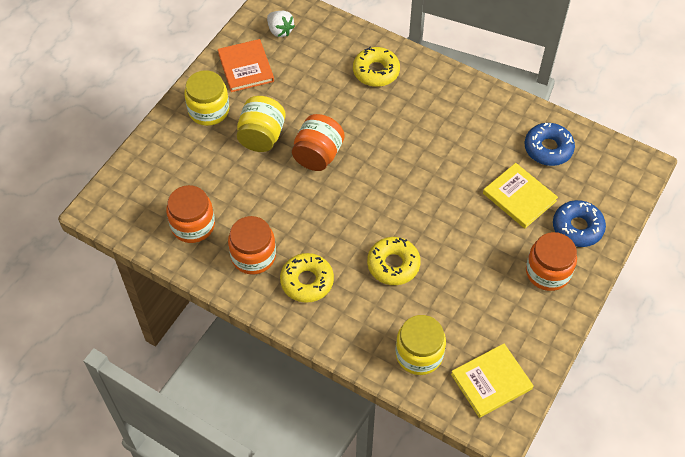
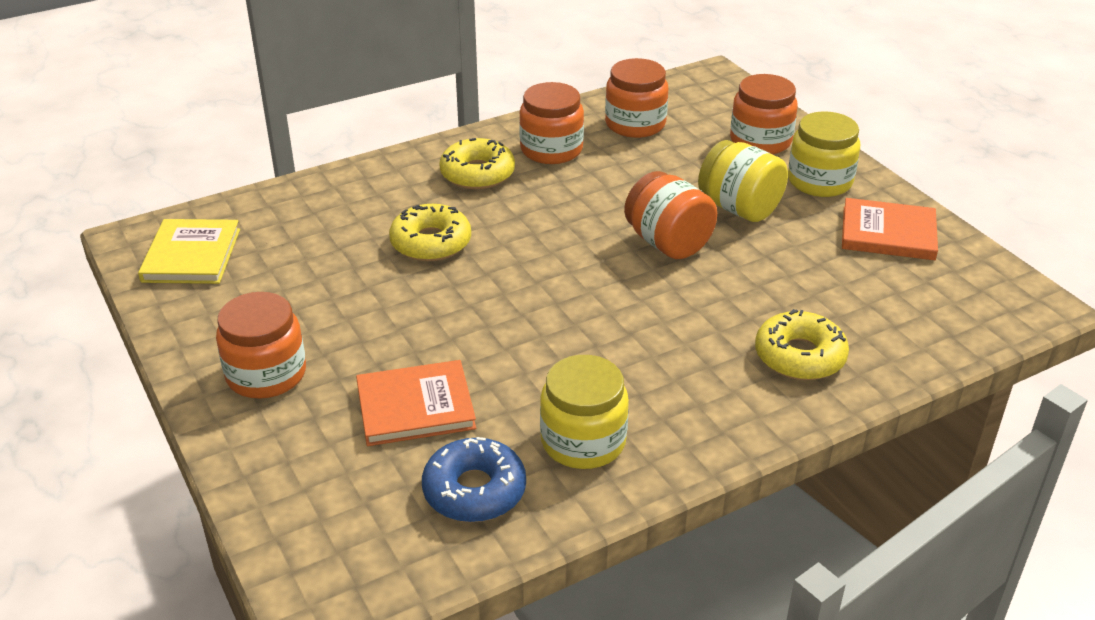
camera: 120 degrees right, 20 degrees down
white strawberry [267,11,295,37] -> none
yellow jar [395,315,446,375] -> yellow jar moved to [540,355,629,469]
yellow book [483,163,558,228] -> orange book [356,360,476,446]
blue donut [553,200,606,247] -> none
none -> orange jar [730,74,798,154]

